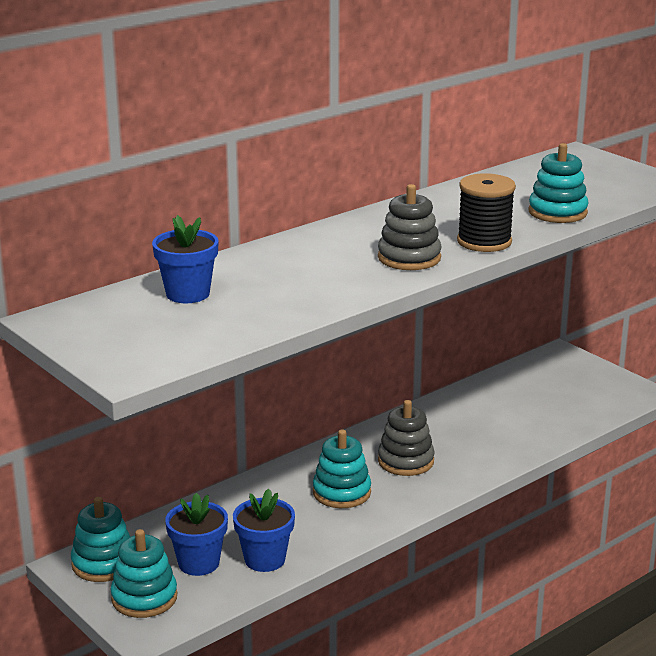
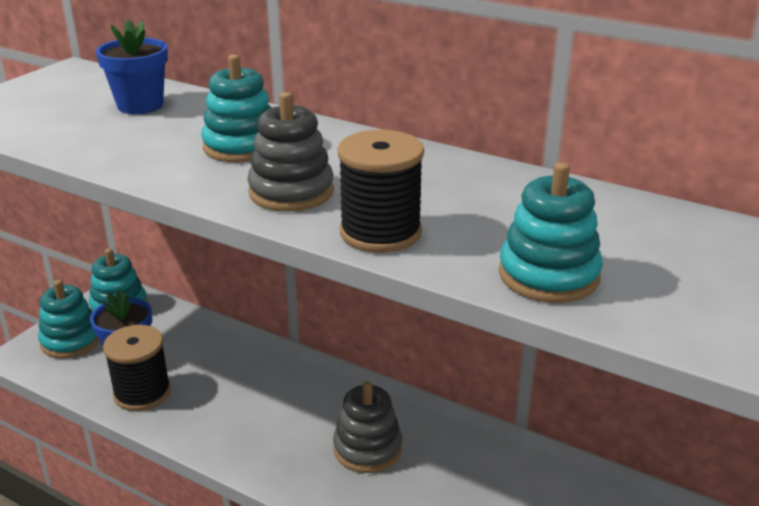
camera: 70 degrees right, 5 degrees up
blue flower pot [233,489,295,572] -> black spool [103,325,171,411]
turquoise stacking toy [313,429,371,508] -> turquoise stacking toy moved to [201,54,272,163]

